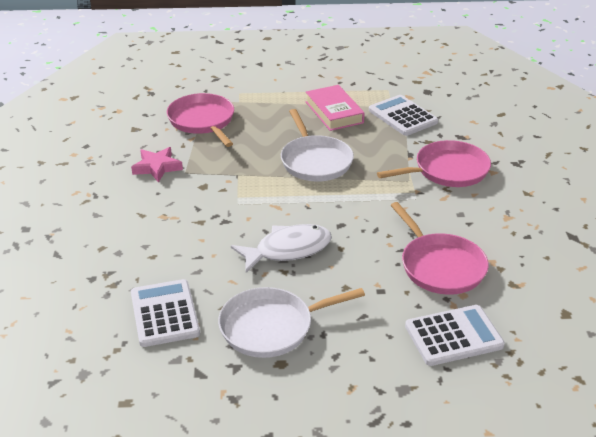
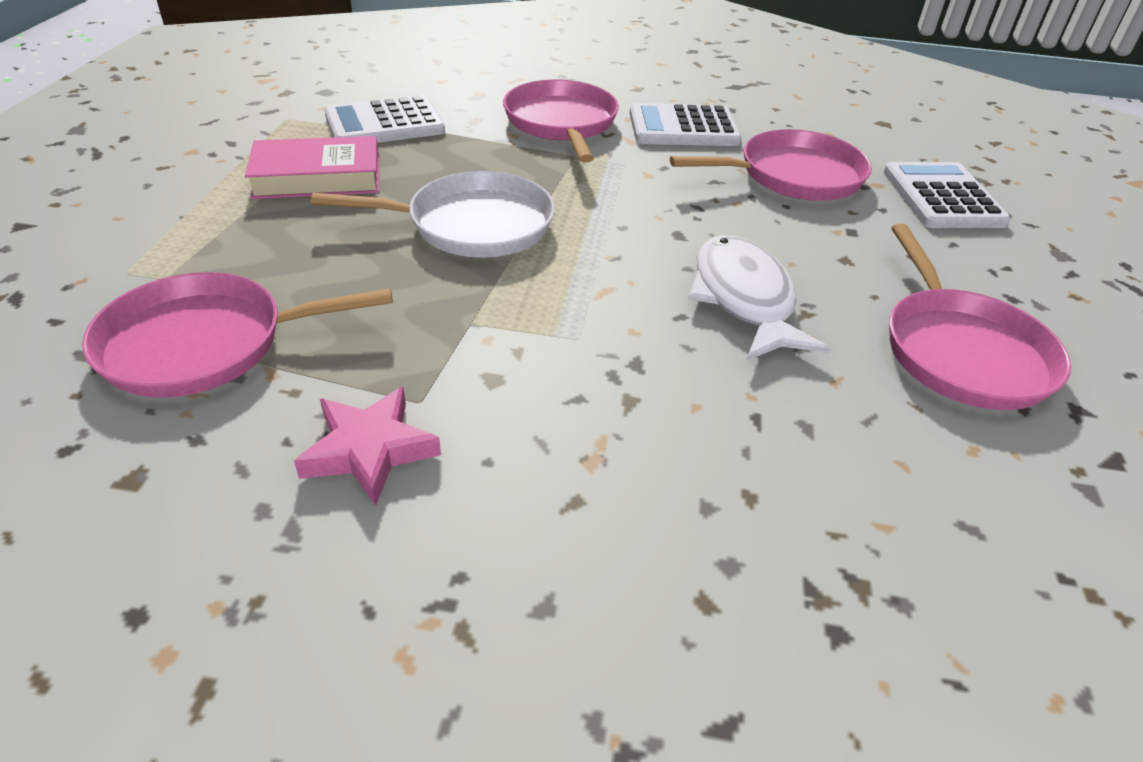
camera: 80 degrees left, 5 degrees up
white calculator [131,279,200,347] -> white calculator moved to [630,103,742,146]
white pan [218,287,365,358] -> pink pan [889,224,1071,410]

